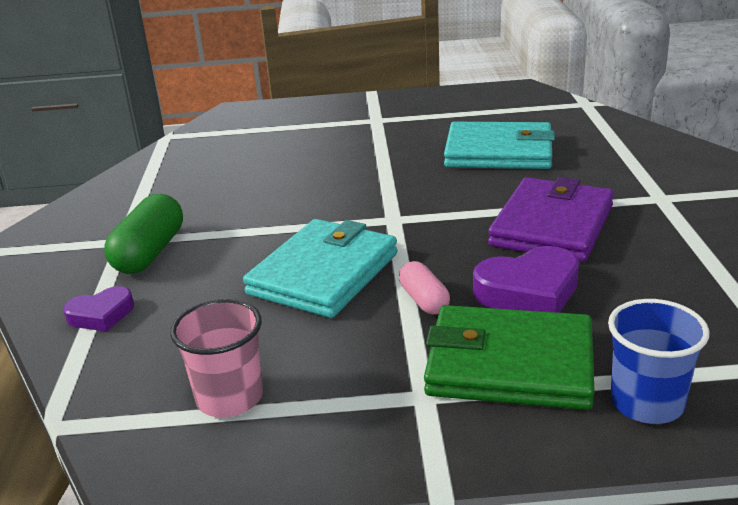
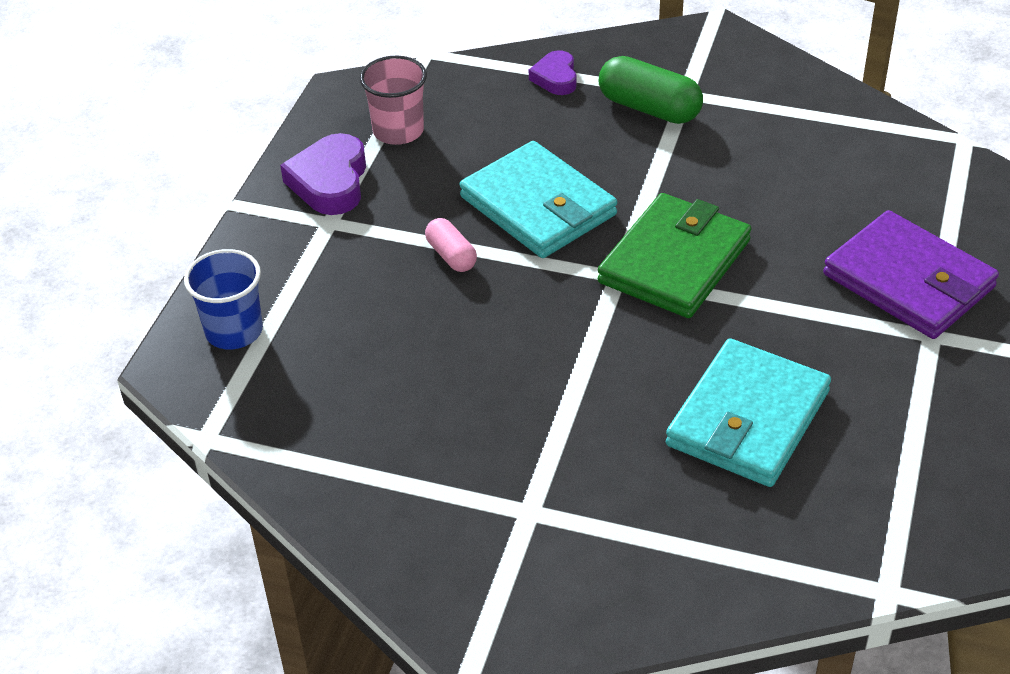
camera: 110 degrees right, 15 degrees up
pink capsule [399,261,450,315] -> pink capsule turned 60 degrees clockwise [425,218,477,272]
green wallet [424,305,594,410] -> green wallet moved to [598,193,751,318]
purple heart [473,246,579,313] -> purple heart moved to [280,133,366,215]
purple wallet [488,177,614,262] -> purple wallet moved to [823,210,999,339]

